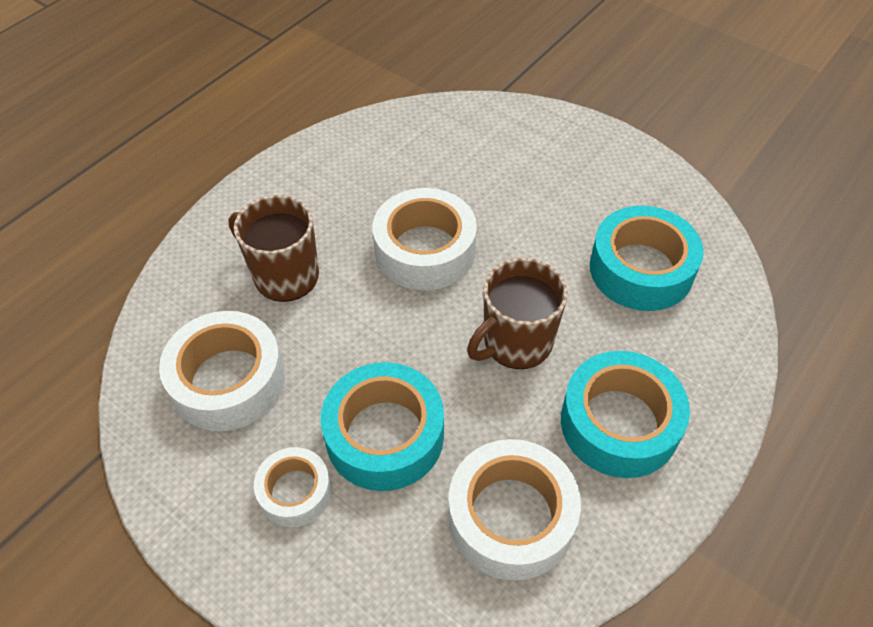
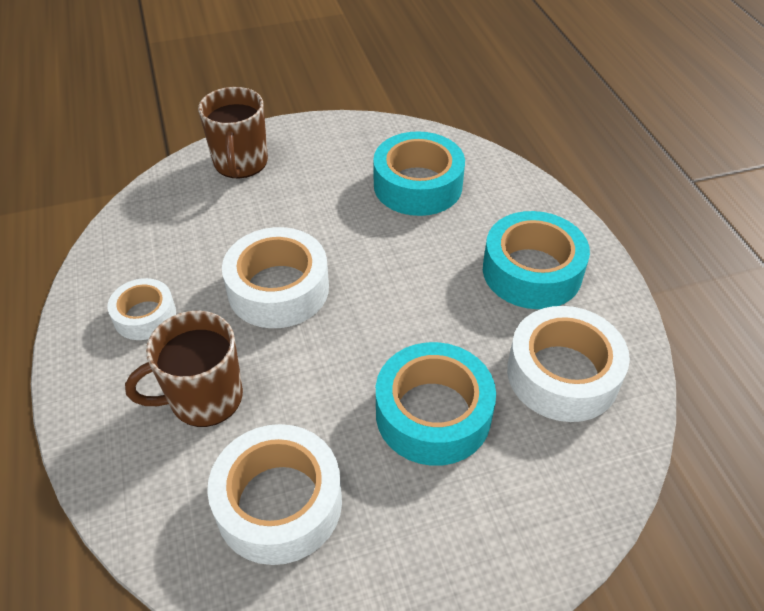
camera: 55 degrees left, 5 degrees down
white tape [254,447,332,527] -> white tape moved to [108,278,176,340]
brown mug [467,258,568,369] -> brown mug moved to [198,87,268,178]

